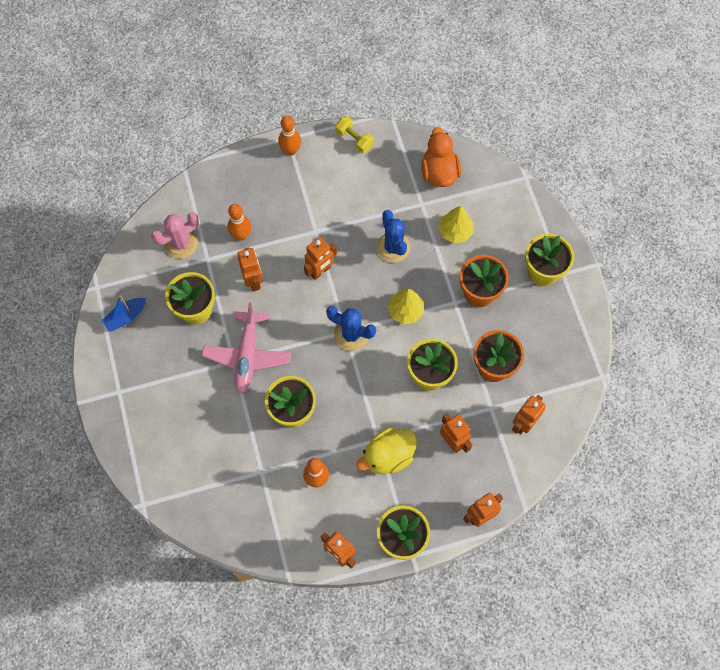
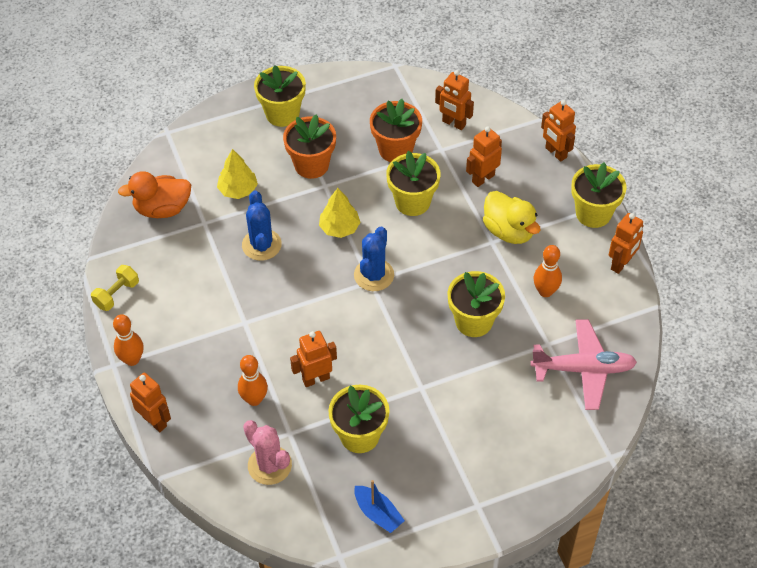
camera: 95 degrees left, 15 degrees down
pink plane [202,303,291,394] -> pink plane moved to [530,319,637,410]
orange robot [304,237,337,280] -> orange robot moved to [130,373,171,432]
blue cactus [376,210,411,263] -> blue cactus turned 75 degrees counterclockwise [242,190,282,261]

